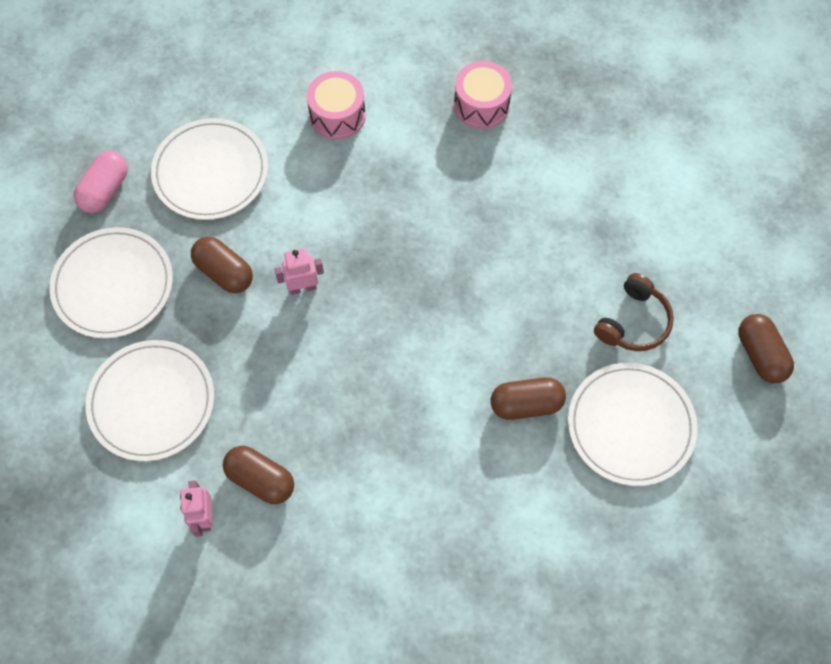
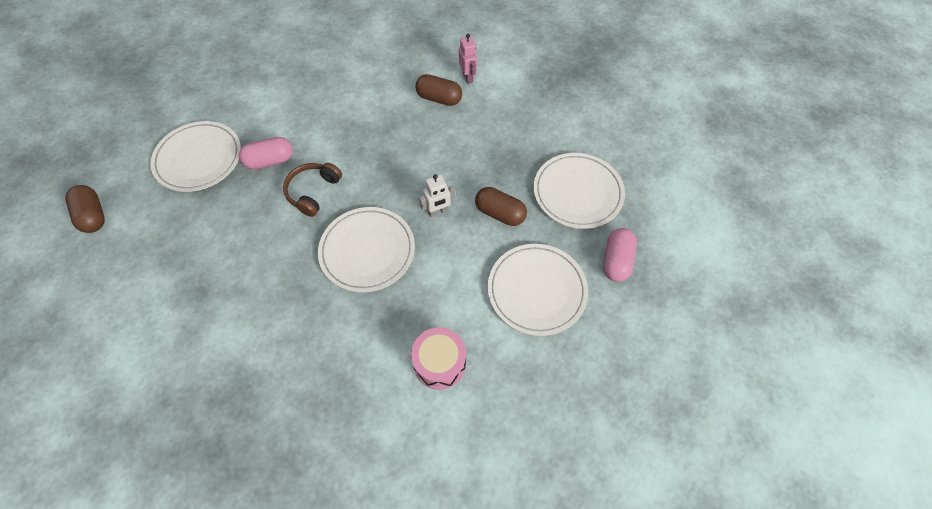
camera: 170 degrees right, 5 degrees down
white plate [86,340,214,461] -> white plate moved to [318,207,415,292]
pink robot [275,248,324,295] -> white robot [419,174,455,217]
pink drum [454,61,512,129] -> none
brown capsule [491,377,566,420] -> pink capsule [239,137,293,170]
brown headphones [594,273,674,351] -> brown headphones moved to [283,163,342,217]

